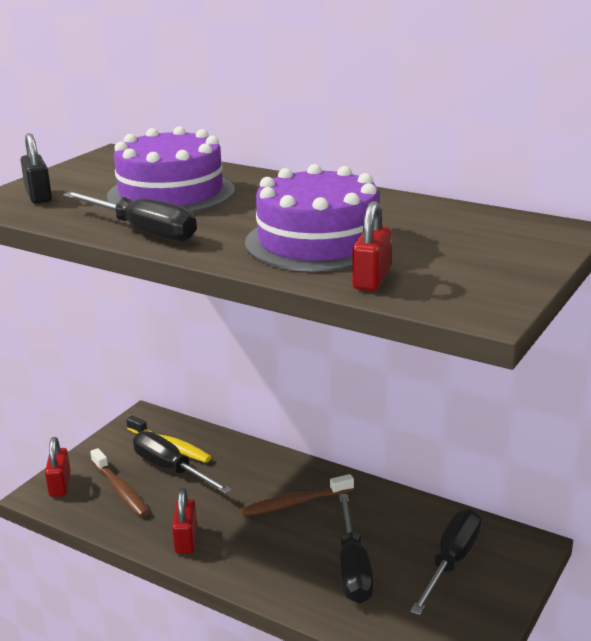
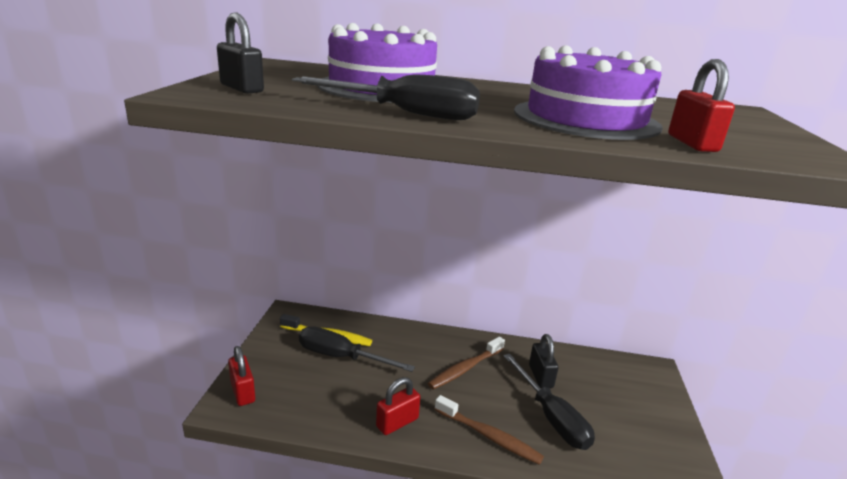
camera: 25 degrees left, 0 degrees up
brown toothbrush [90,448,149,517] -> brown toothbrush moved to [434,395,544,465]
red padlock [172,488,197,554] -> red padlock turned 75 degrees clockwise [376,377,420,435]
black screwdriver [410,509,482,615] -> none
none -> black padlock [529,334,558,388]

